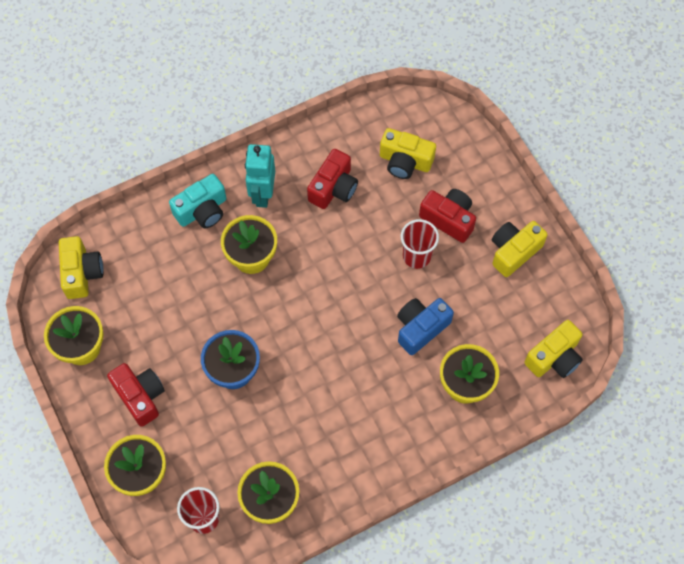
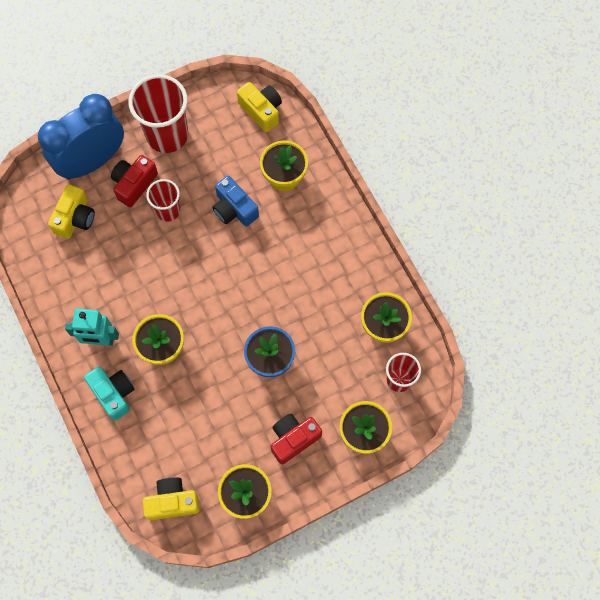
camera: 90 degrees left, 5 degrees up
red camera [307,149,358,209] -> none
yellow camera [492,221,548,277] -> red cup [128,74,188,153]
none -> blue clock [38,94,124,180]

